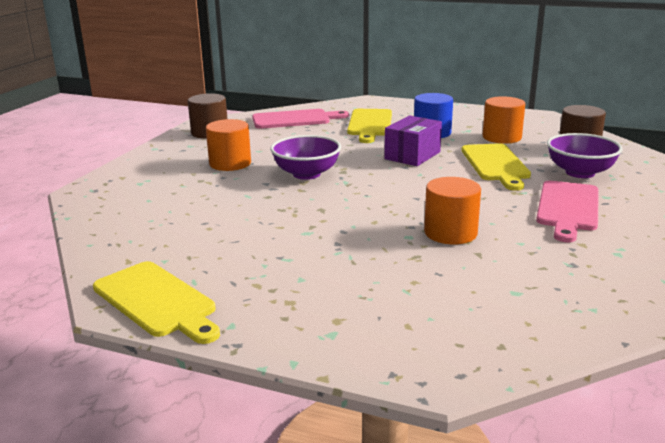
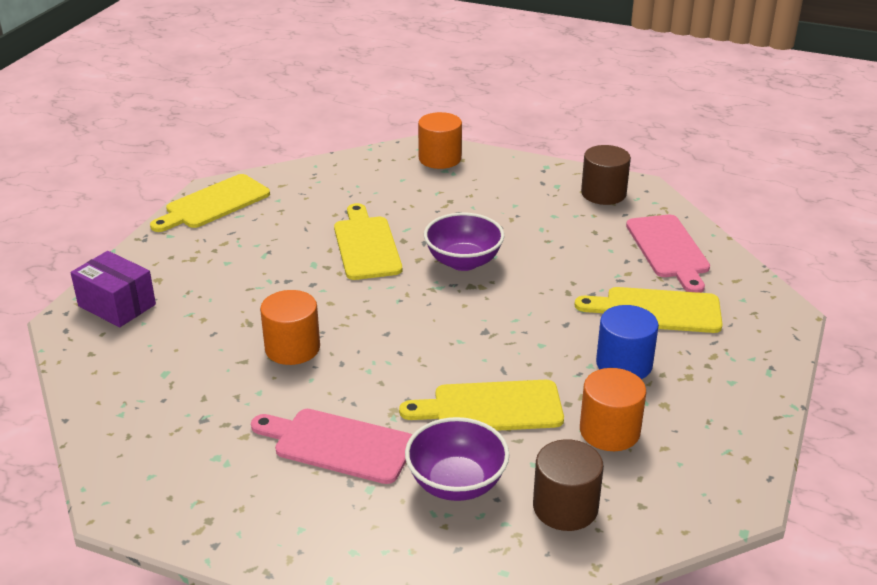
camera: 90 degrees right, 10 degrees up
orange cylinder [206,119,251,171] -> orange cylinder moved to [418,112,462,169]
purple box [384,116,442,166] -> purple box moved to [70,251,156,327]
none -> yellow cutting board [334,203,402,280]

